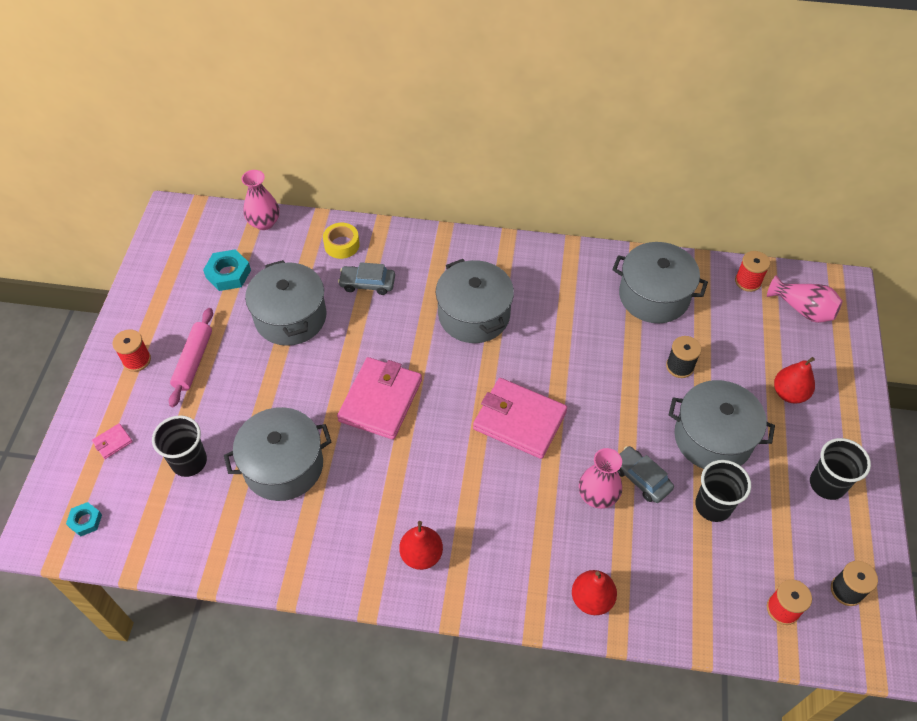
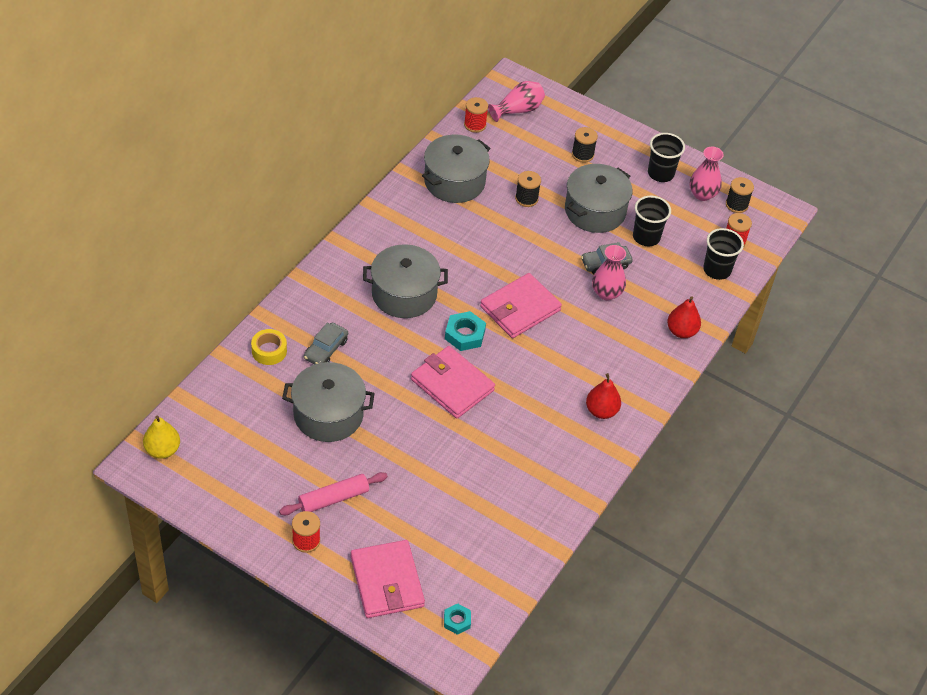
camera: 70 degrees left, 5 degrees down
pink wallet [92,423,133,459] -> pink wallet [351,540,425,618], size x2.47
black cup [152,415,207,477] -> black cup moved to [703,228,744,280]
pink rolling pin [169,308,213,407] -> pink rolling pin turned 60 degrees counterclockwise [279,472,388,515]
turquoise nut [203,249,251,291] -> turquoise nut moved to [445,311,486,351]
grey pot [224,407,331,501] -> none
pink vase [241,170,279,230] -> pink vase moved to [689,147,724,201]
red pear [774,357,815,403] -> black spool [572,127,598,163]
none -> yellow pear [143,416,180,459]

